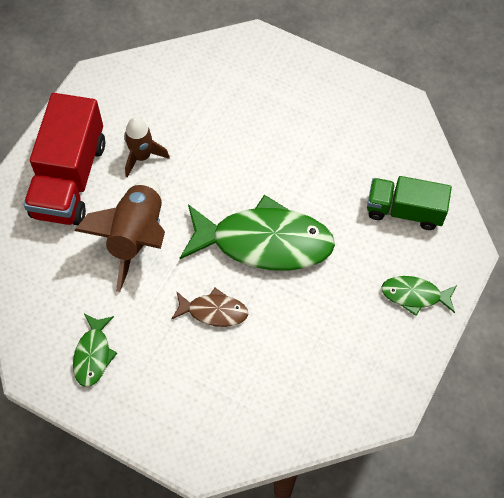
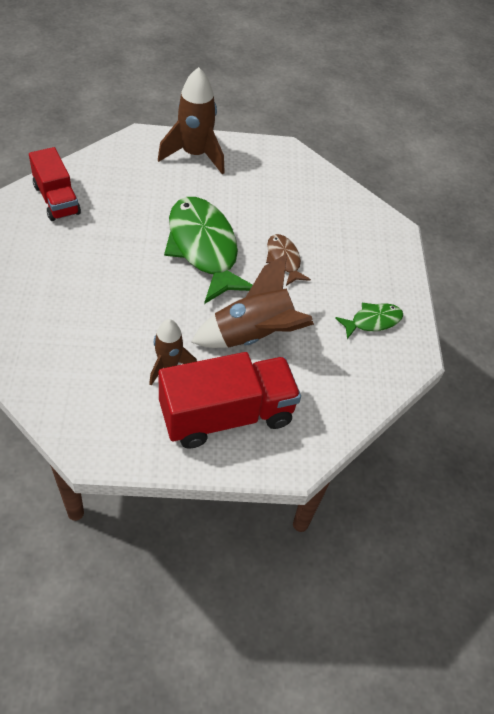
camera: 125 degrees left, 10 degrees down
green truck [367,176,452,230] -> none
green fish [381,276,457,316] -> brown rocket [158,67,225,174]
none -> red truck [29,147,81,221]

